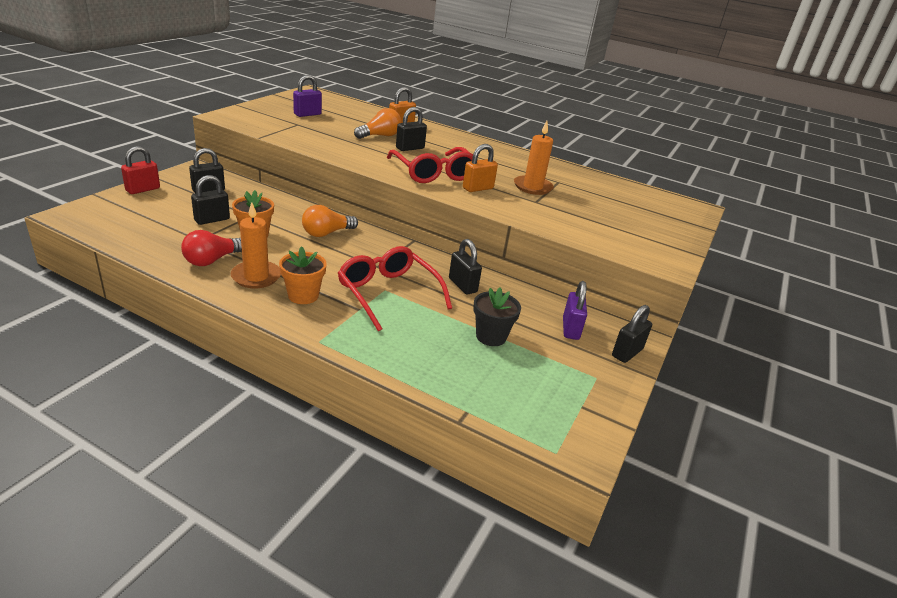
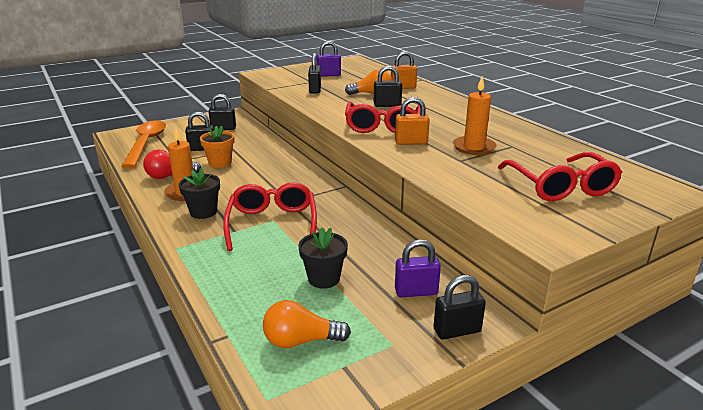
camera: 35 degrees right, 5 degrees down
red padlock [121,146,160,194] -> none
orange flower pot [279,246,327,304] -> black flower pot [179,168,220,219]
orange light bulb [302,205,358,237] -> orange light bulb moved to [263,300,351,348]
black padlock [449,239,482,295] -> black padlock moved to [308,53,321,94]
purple padlock [563,281,587,340] -> purple padlock turned 45 degrees clockwise [395,239,441,297]
none -> orange spoon [121,120,166,168]
none -> red glasses [498,152,622,201]

